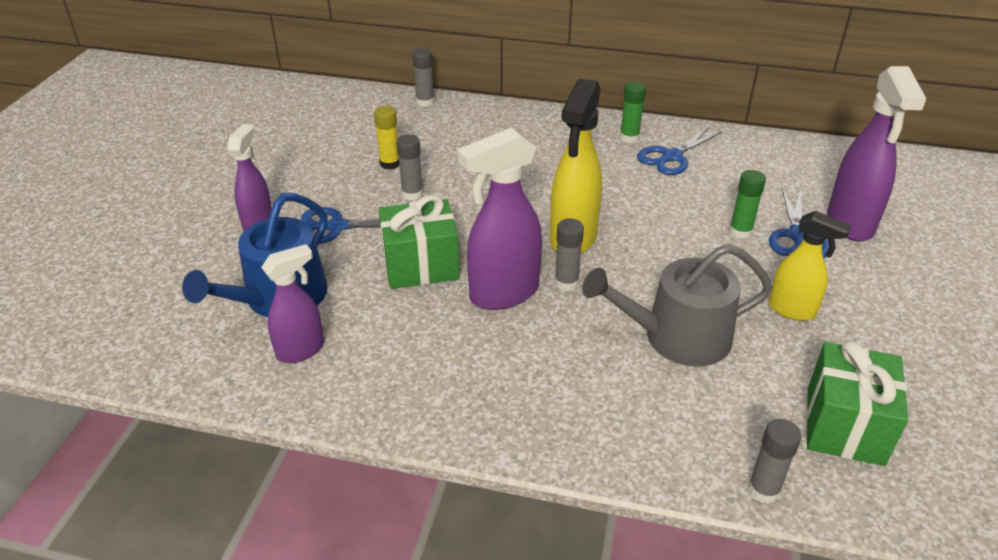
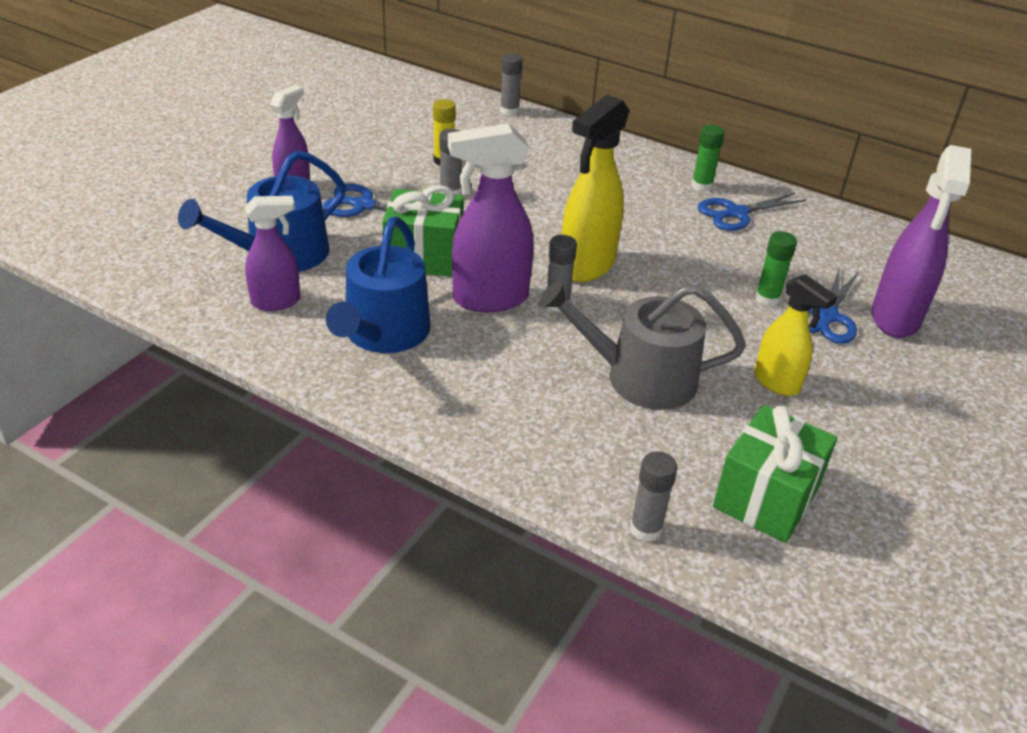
camera: 15 degrees right, 0 degrees up
none -> blue watering can [326,217,431,353]

